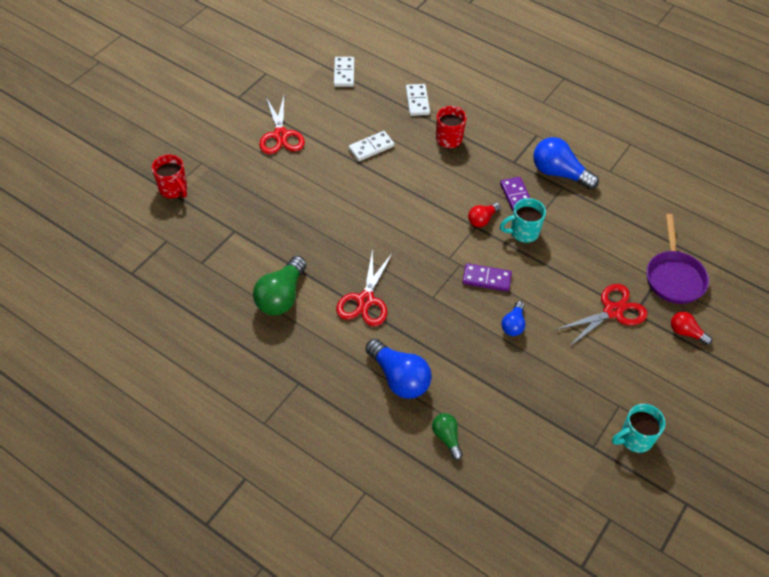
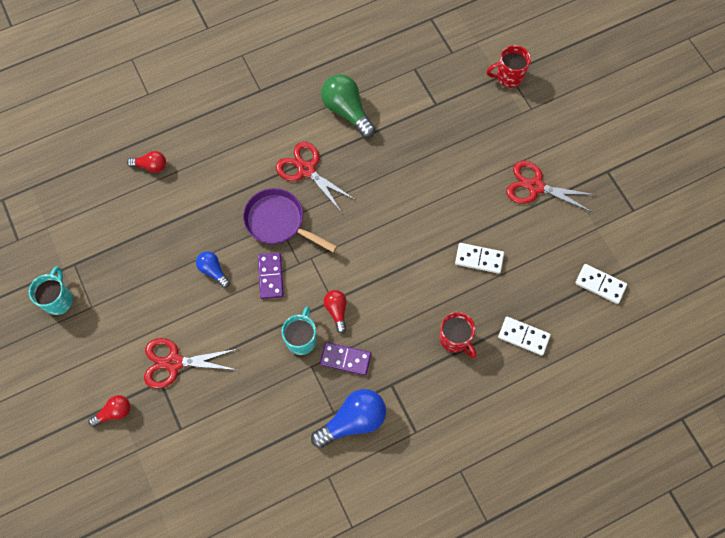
camera: 120 degrees right, 15 degrees up
white domino [348,131,395,161] -> white domino turned 75 degrees counterclockwise [455,243,504,274]
blue light bulb [365,339,432,399] -> none
green light bulb [432,413,463,460] -> red light bulb [127,151,166,173]
purple domino [463,263,512,292] -> purple domino turned 45 degrees counterclockwise [258,253,284,299]
red scissors [556,284,647,347] -> red scissors turned 90 degrees clockwise [144,338,237,389]
purple pan [647,214,709,304] -> purple pan moved to [243,188,337,253]

